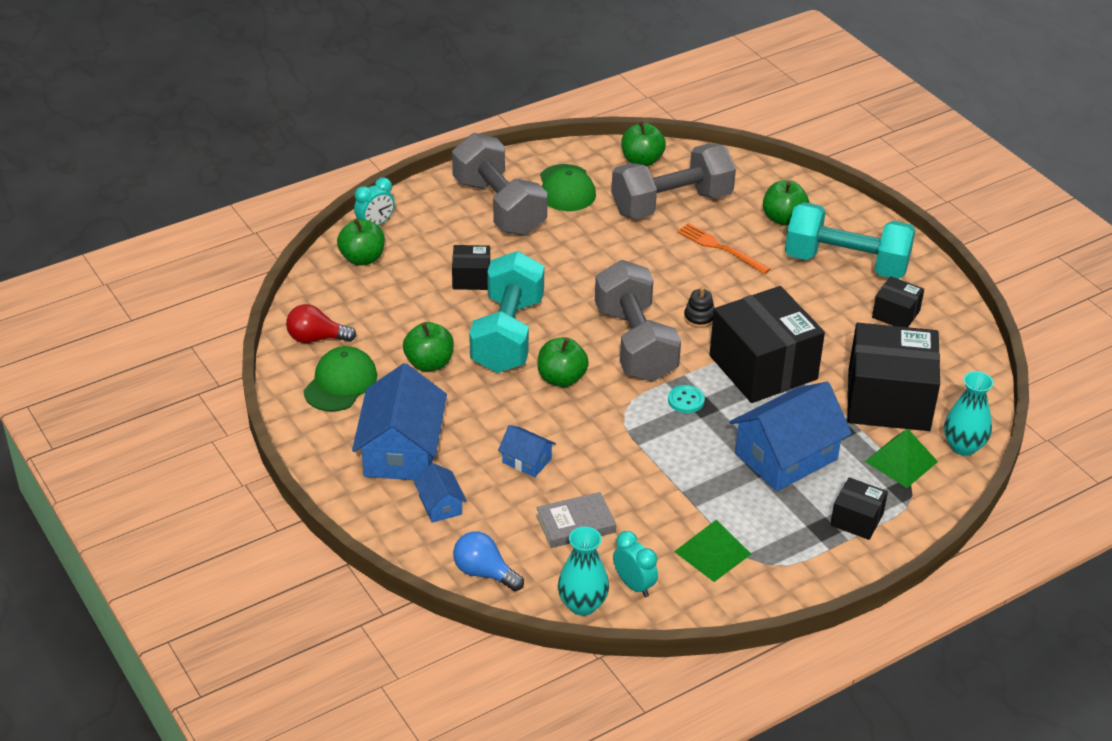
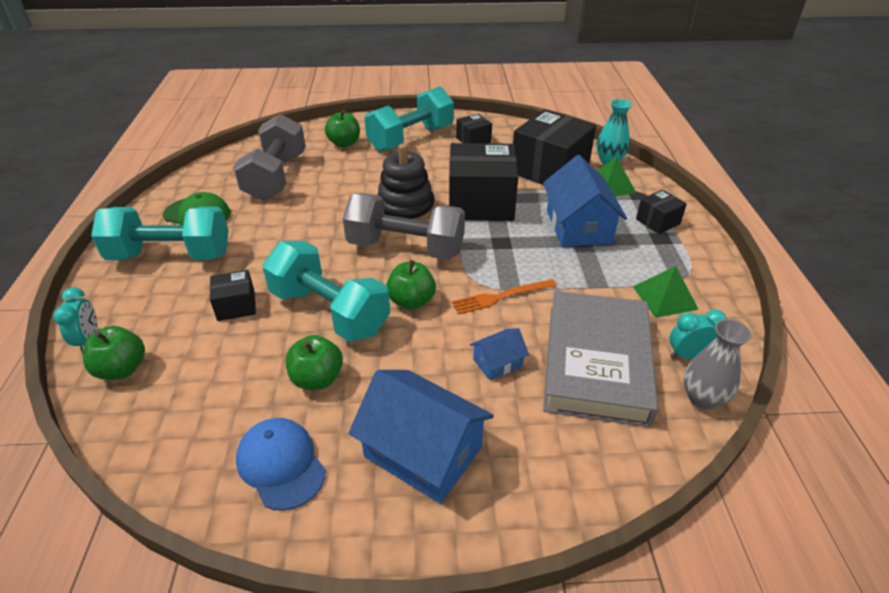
camera: 60 degrees left, 0 degrees up
red light bulb [286,304,357,343] -> none
green cap [303,346,377,411] -> blue cap [236,418,326,511]
blue house [414,463,467,523] -> none
grey dumbbell [452,133,547,236] -> turquoise dumbbell [91,207,229,260]
black box [452,245,490,290] -> black box turned 45 degrees clockwise [210,270,256,321]
blue light bulb [453,532,524,591] -> none
grey book [536,492,616,548] -> grey book [543,291,658,427], size x2.15
turquoise vase [558,527,609,616] -> grey vase [683,319,752,409]
green apple [621,121,666,167] -> none
turquoise button [668,385,705,413] -> none
orange fork [677,223,770,274] -> orange fork moved to [452,279,557,315]
black stacking toy [684,287,714,328] -> black stacking toy [377,144,435,221], size x2.25

